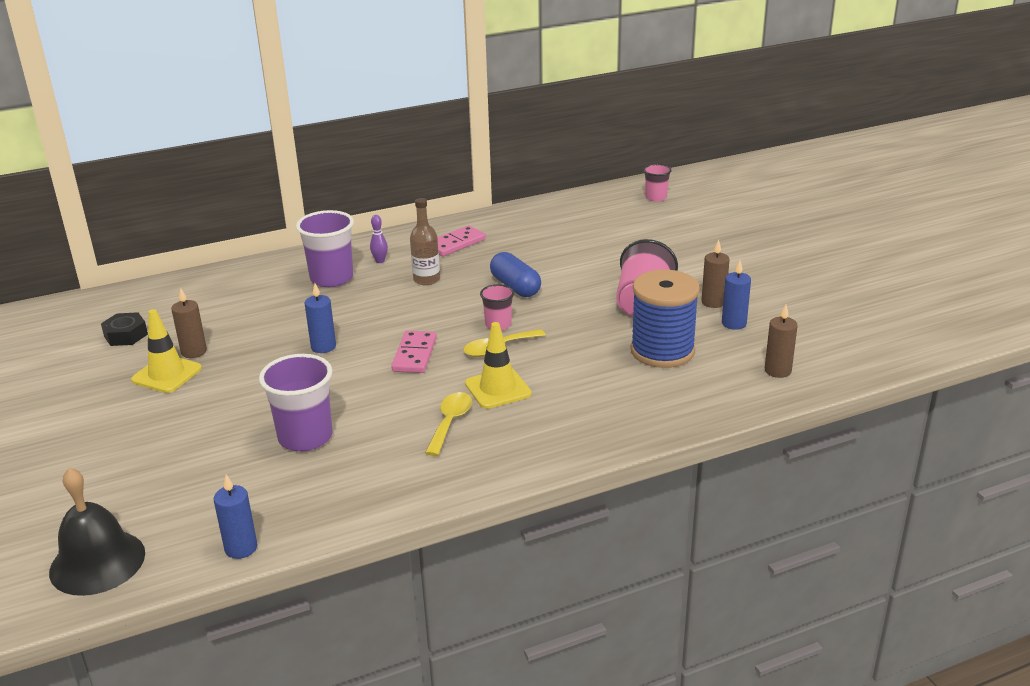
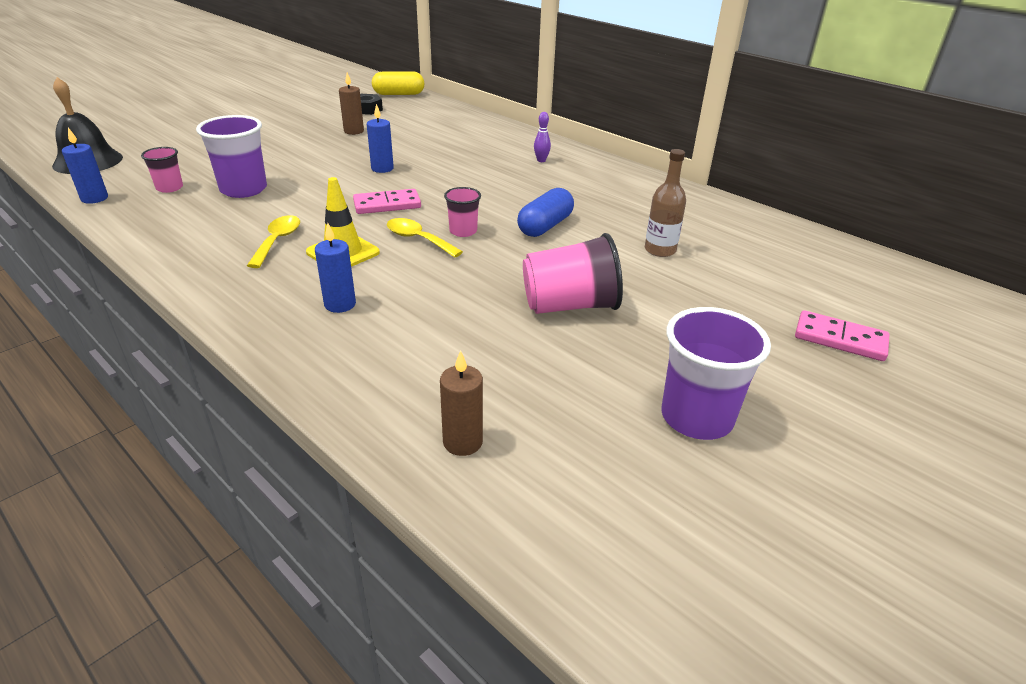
camera: 65 degrees right, 5 degrees up
yellow traffic cone [131,309,202,393] -> none
purple cup [296,210,354,287] -> purple cup moved to [662,307,771,440]
brown bottle [410,198,440,285] -> brown bottle moved to [645,149,686,257]
yellow spoon [425,392,472,456] -> yellow spoon turned 75 degrees counterclockwise [247,215,300,268]
pink domino [437,225,486,256] -> pink domino moved to [795,310,890,361]
blue spool [630,269,700,368] -> none
pink cup [643,164,672,202] -> pink cup moved to [141,147,183,193]
brown candle [701,240,730,308] -> none
blue candle [722,261,751,330] -> blue candle moved to [315,223,356,313]
none -> yellow capsule [372,71,424,95]

